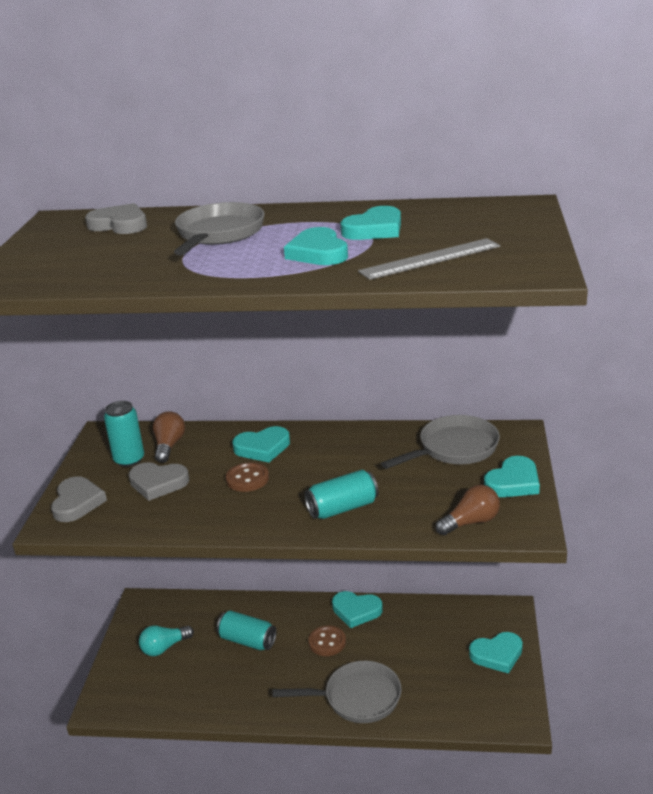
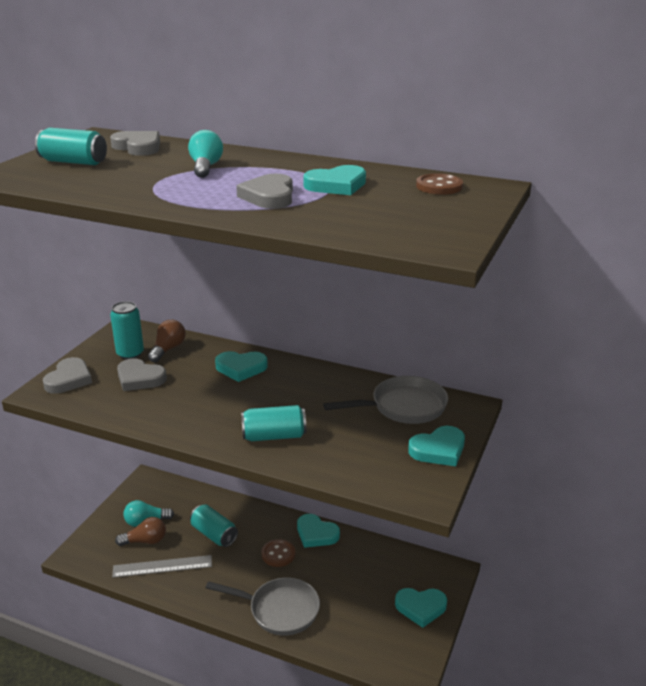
camera: 15 degrees right, 0 degrees up
grey pan [174,202,265,255] -> turquoise light bulb [188,130,223,178]
brown button [226,462,269,492] -> brown button moved to [416,173,463,195]
turquoise heart [284,227,348,265] -> grey heart [236,174,293,209]
grey ruler [358,238,500,280] -> grey ruler moved to [112,555,212,578]
brown light bulb [436,485,500,535] -> brown light bulb moved to [115,517,166,546]
none -> turquoise can [35,128,107,165]

